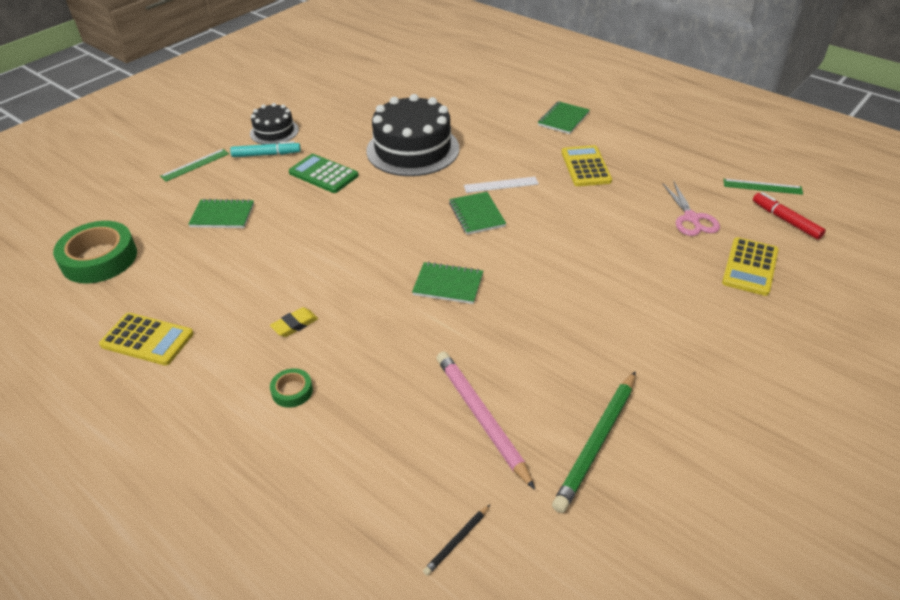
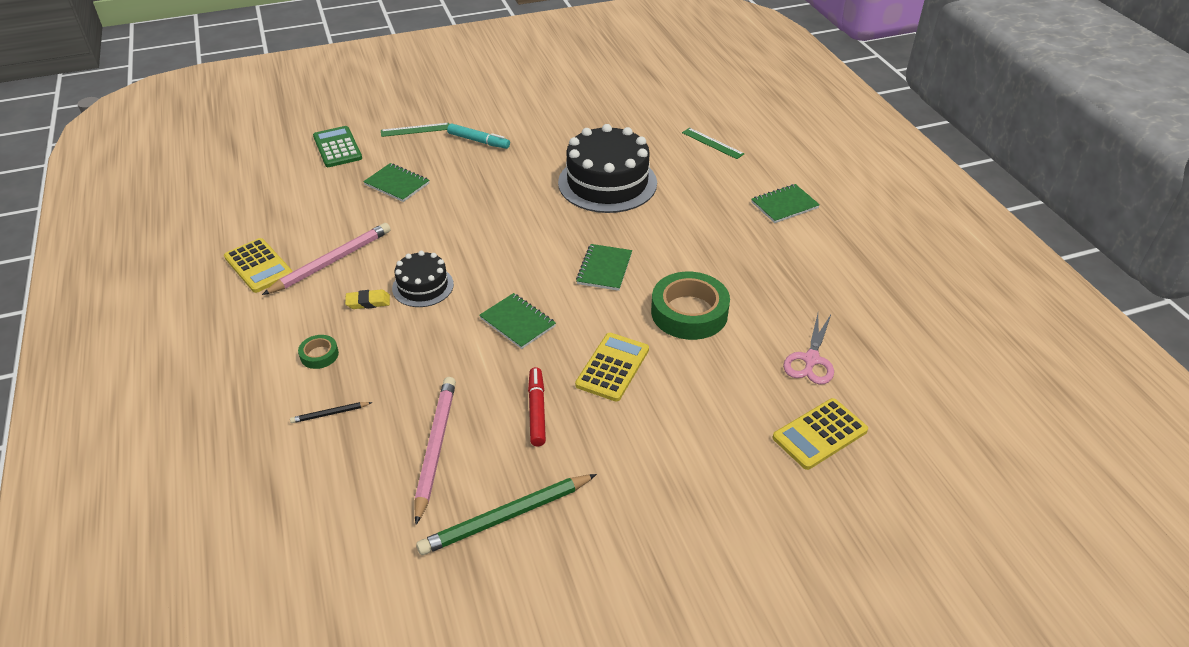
camera: 30 degrees right, 0 degrees up
green tape [53,221,137,283] -> green tape moved to [651,272,730,340]
black cake [250,103,299,144] -> black cake moved to [392,251,454,307]
green calculator [289,154,358,193] -> green calculator moved to [313,126,362,167]
black pencil [423,505,490,576] -> black pencil moved to [290,402,372,423]
white ruler [464,177,539,193] -> none
yellow calculator [562,145,612,186] -> yellow calculator moved to [575,333,649,401]
green ruler [723,179,803,195] -> green ruler moved to [682,128,744,159]
red marker [753,192,826,240] -> red marker moved to [528,367,546,446]
none -> pink pencil [262,223,391,295]

